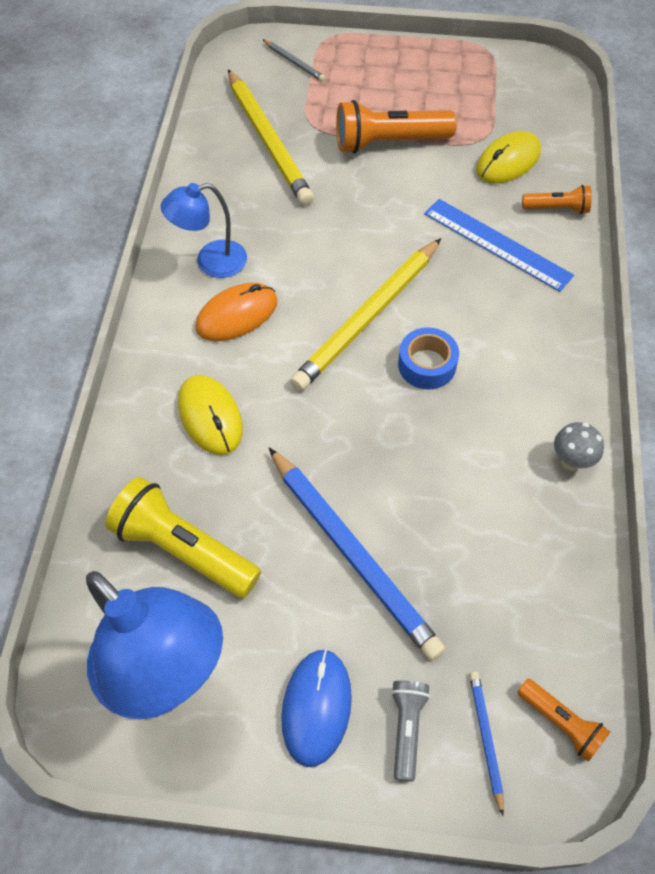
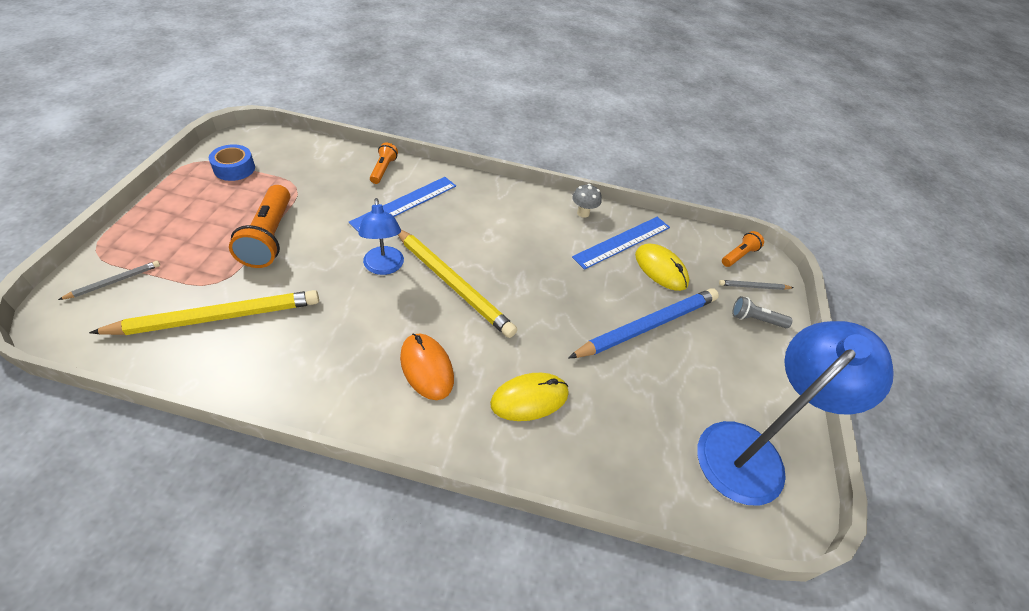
camera: 90 degrees left, 10 degrees down
yellow flashlight [105,477,261,598] -> none
blue lamp [161,183,247,278] -> blue lamp moved to [359,198,404,275]
blue mouse [281,648,352,767] -> none
blue tape [398,328,459,390] -> blue tape moved to [209,144,255,181]
blue pencil [469,672,504,816] -> grey pencil [719,280,793,290]
yellow mouse [476,131,541,184] -> yellow mouse moved to [635,243,689,291]
none -> blue ruler [572,217,670,270]

